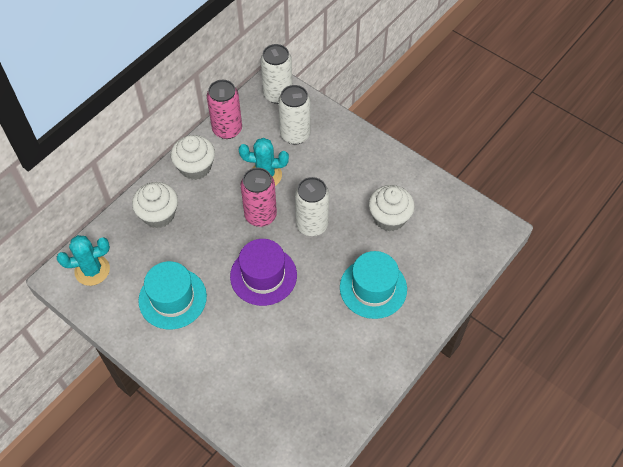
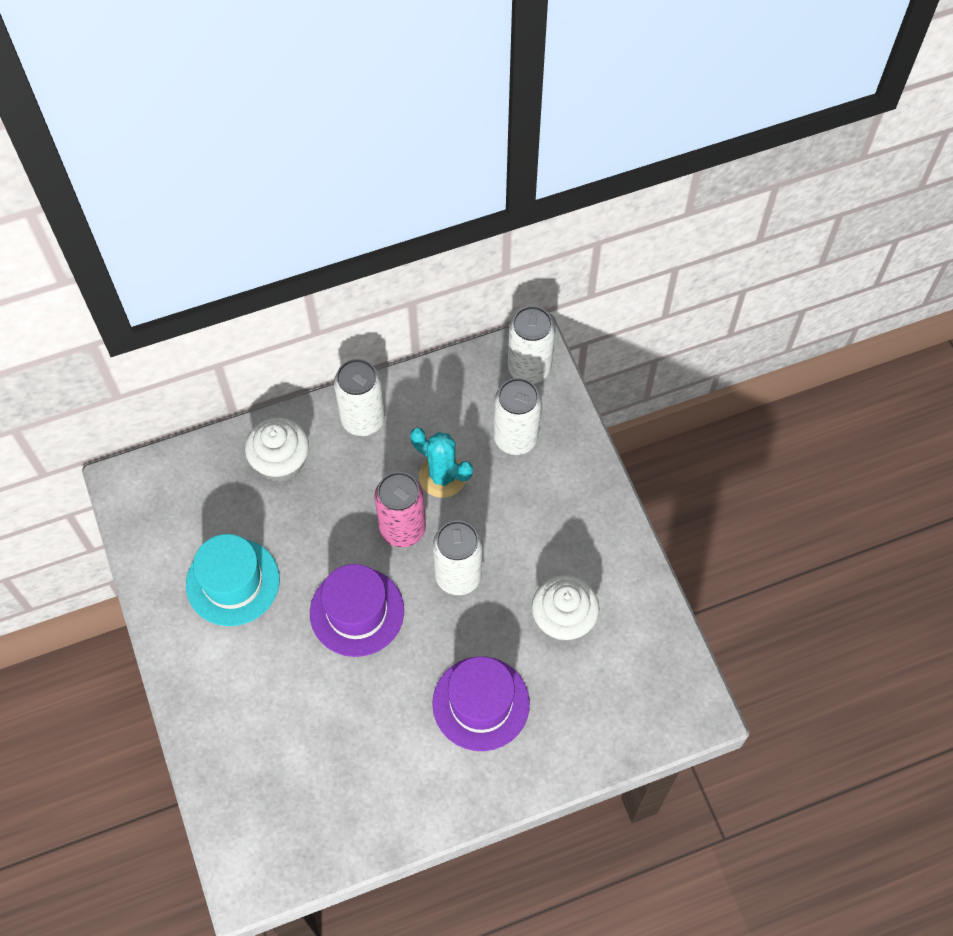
camera: 30 degrees right, 5 degrees up
turquoise cactus [57,235,110,286] -> none
white cupcake [171,135,215,180] -> white can [334,359,385,436]
pink can [207,80,242,139] -> none
turquoise hat [340,251,407,319] -> purple hat [432,656,530,751]

